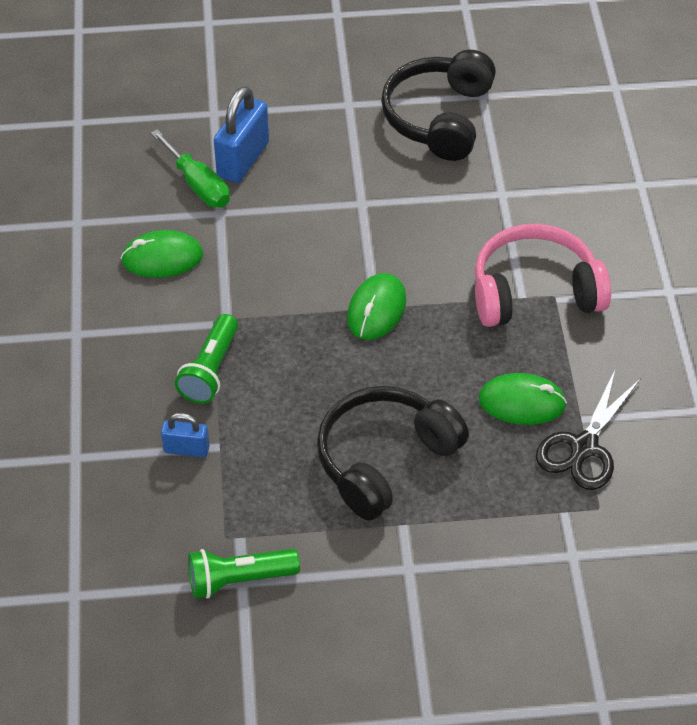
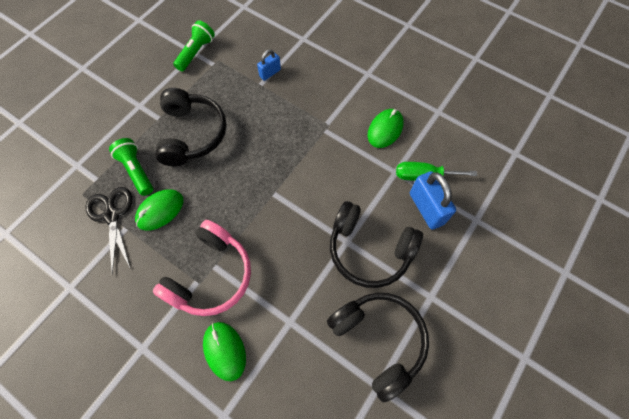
camera: 130 degrees right, 15 degrees up
green flashlight [175,314,238,404] -> green flashlight moved to [109,138,153,196]
green mouse [347,273,406,340] -> green mouse moved to [203,322,246,381]
none -> black headphones [330,201,423,288]

